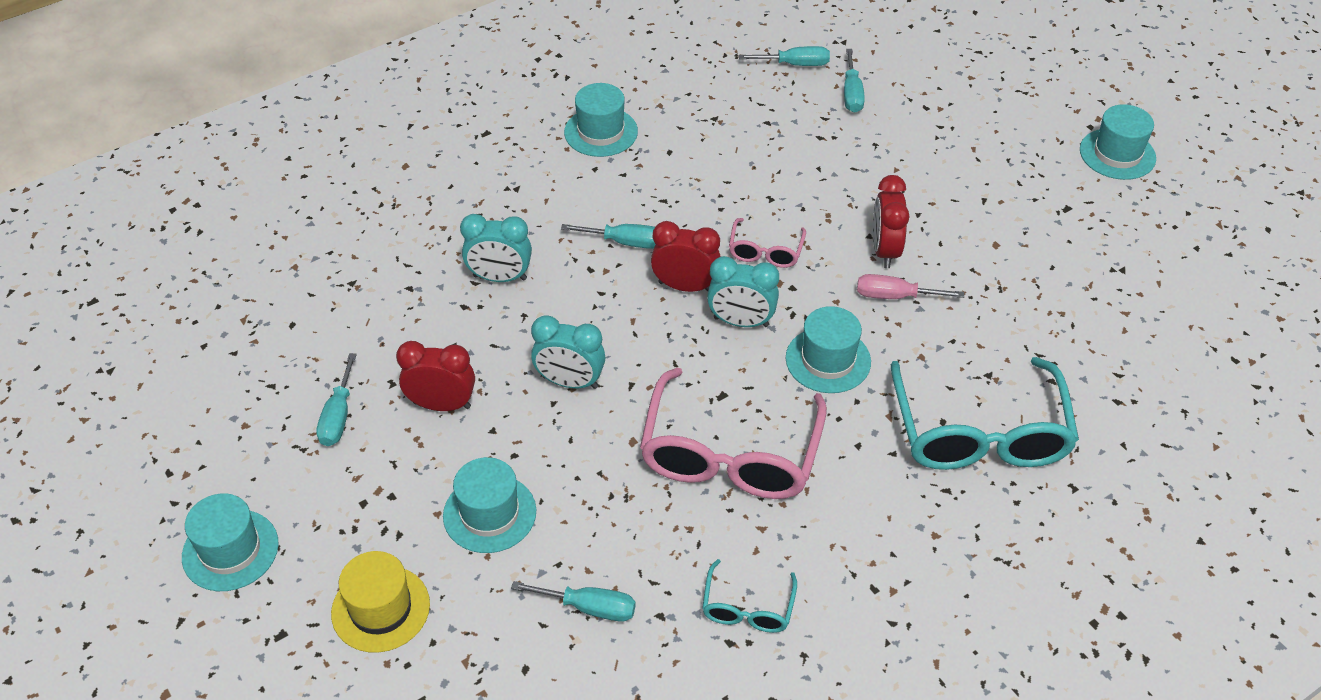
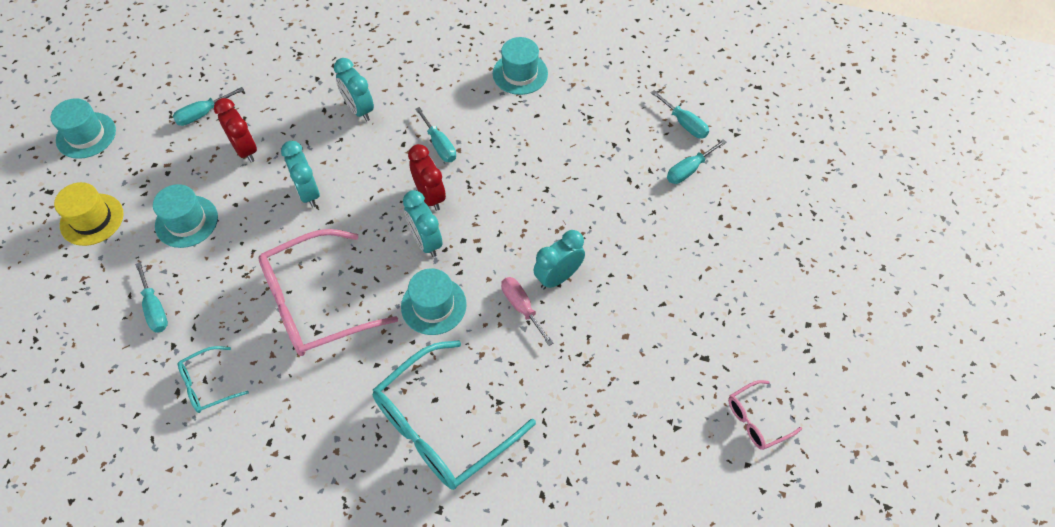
camera: 50 degrees right, 10 degrees up
pink glasses [729,218,806,268] -> pink glasses moved to [728,380,802,450]
red clock [873,175,910,268] -> turquoise clock [533,230,585,289]
turquoise hat [1080,104,1156,180] -> none

